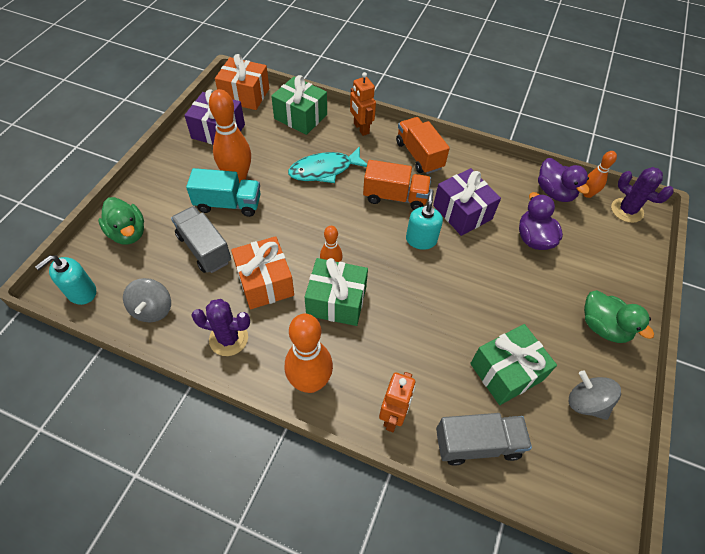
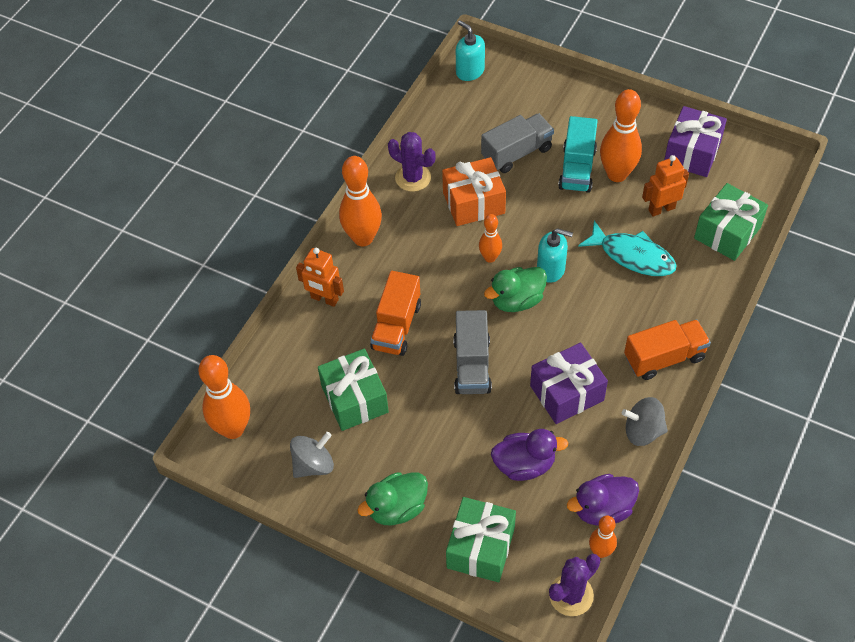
camera: 100 degrees right, 0 degrees up
green duck [98,197,144,244] -> green duck moved to [484,267,547,312]
grey spinning top [123,278,171,322] -> grey spinning top moved to [622,397,668,446]
purple cactus [191,299,250,356] -> purple cactus turned 75 degrees counterclockwise [388,132,436,192]
orange gift [215,54,269,110] -> none
turquoise fish [288,146,367,183] -> turquoise fish turned 135 degrees clockwise [578,220,676,276]
green gift [305,258,368,326] -> green gift moved to [446,497,516,582]
orange robot [350,72,376,136] -> orange robot moved to [642,155,689,217]
orange truck [363,160,431,210] -> orange truck moved to [370,271,421,356]
turquoise soap dispenser [406,189,443,250] -> turquoise soap dispenser moved to [537,228,573,283]
grey truck [436,413,532,466] -> grey truck moved to [453,310,492,394]
none -> orange bowling pin [198,355,250,439]

